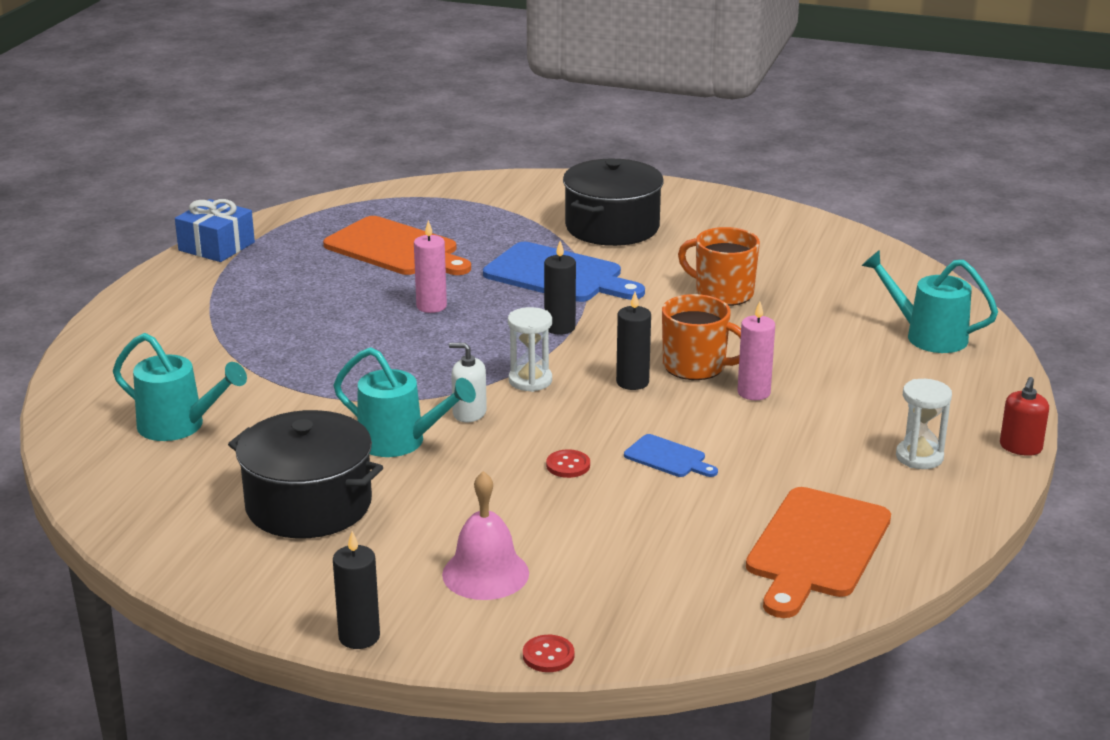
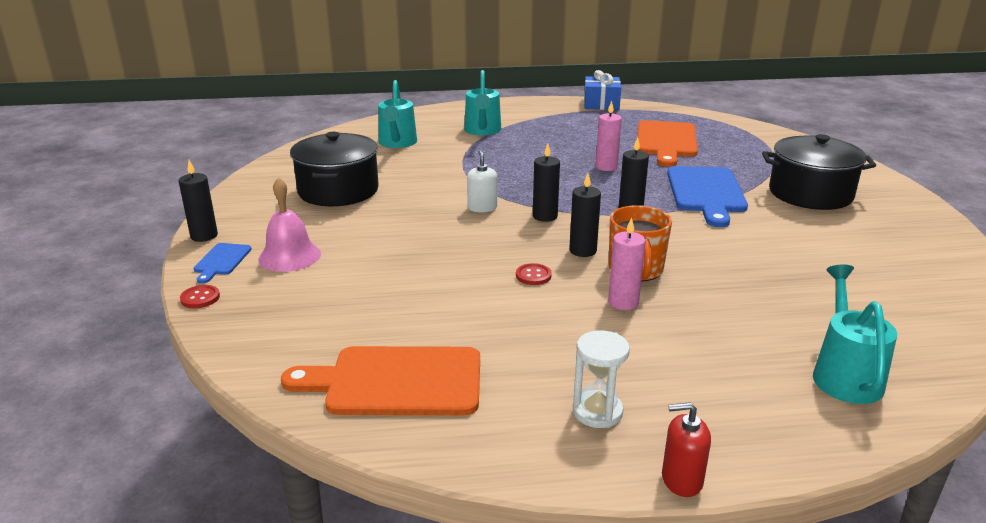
camera: 65 degrees right, 0 degrees up
turquoise watering can [333,347,476,457] -> turquoise watering can moved to [464,70,501,135]
white hourglass [508,307,552,392] -> black candle [533,143,560,222]
red button [546,449,590,478] -> red button moved to [516,263,552,285]
blue cutting board [624,434,718,477] -> blue cutting board moved to [194,243,252,284]
orange mug [678,227,760,306] -> none

